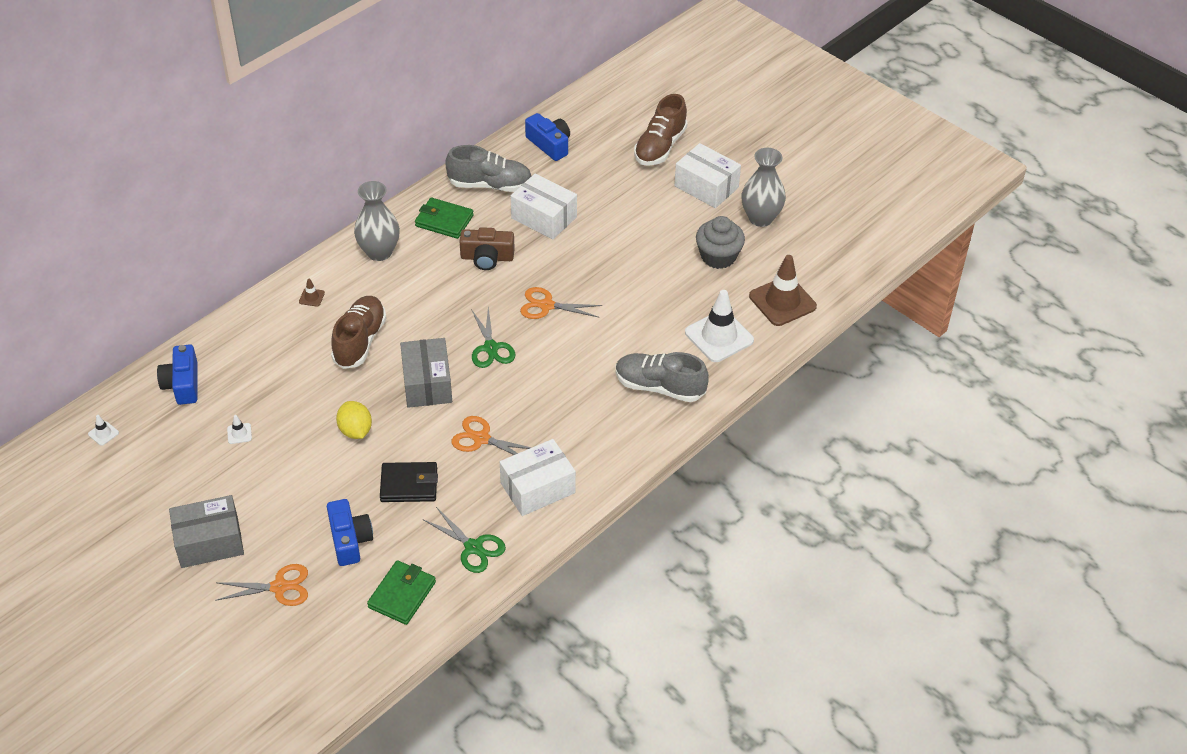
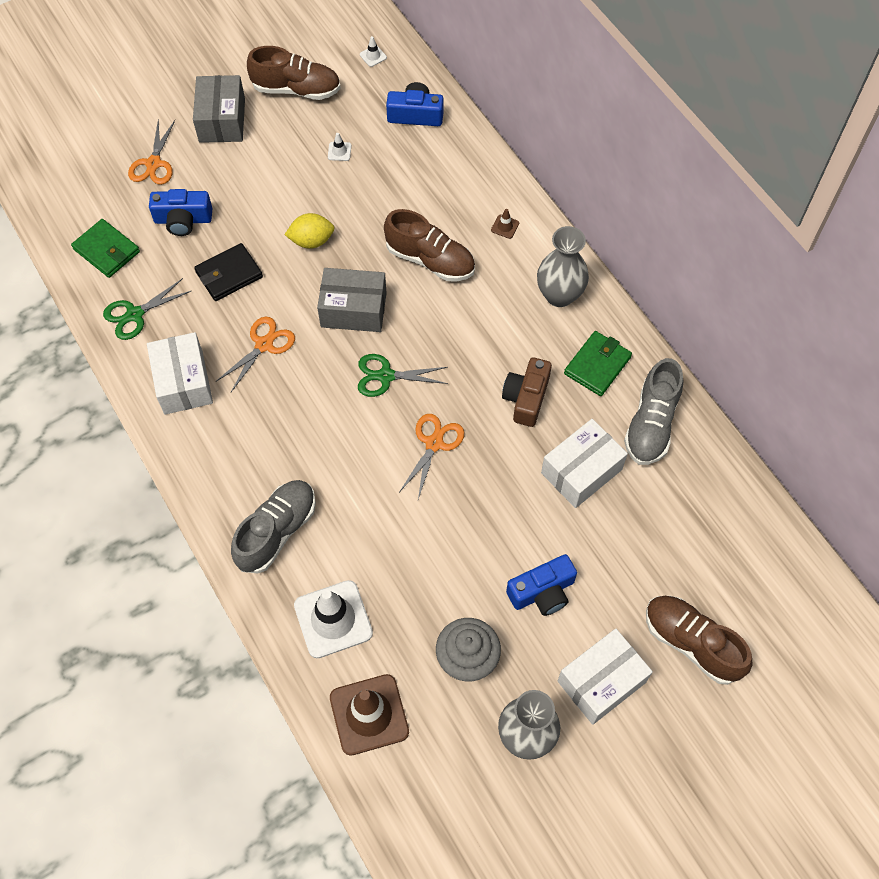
camera: 105 degrees right, 15 degrees up
black wallet [380,462,438,502] -> black wallet turned 45 degrees clockwise [194,243,263,301]
blue camera [525,113,570,161] -> blue camera moved to [506,554,577,616]
none -> brown shoe [247,46,340,100]

